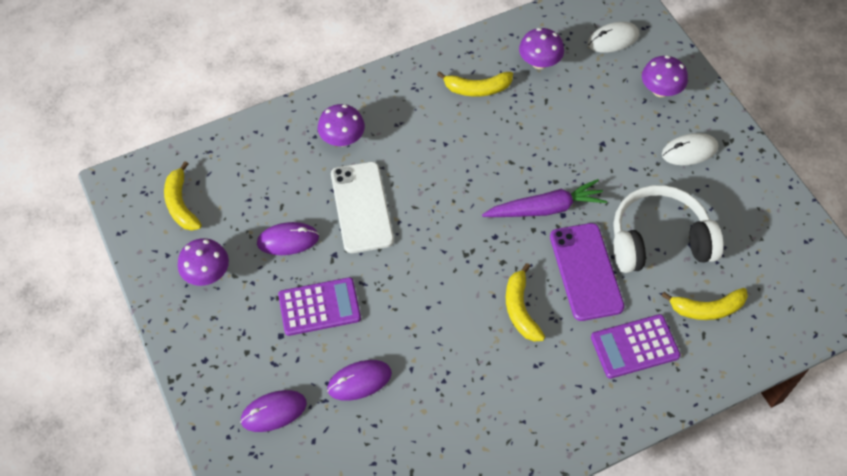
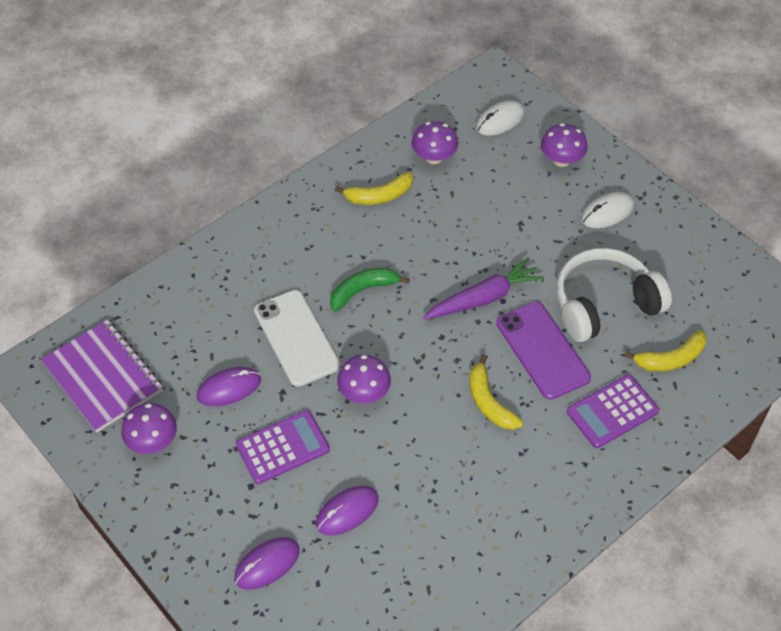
camera: 15 degrees left, 5 degrees down
yellow banana [164,161,202,231] -> purple notebook [41,320,163,433]
purple mushroom [318,104,365,146] -> purple mushroom moved to [337,354,391,404]
none -> green banana [330,268,410,311]

